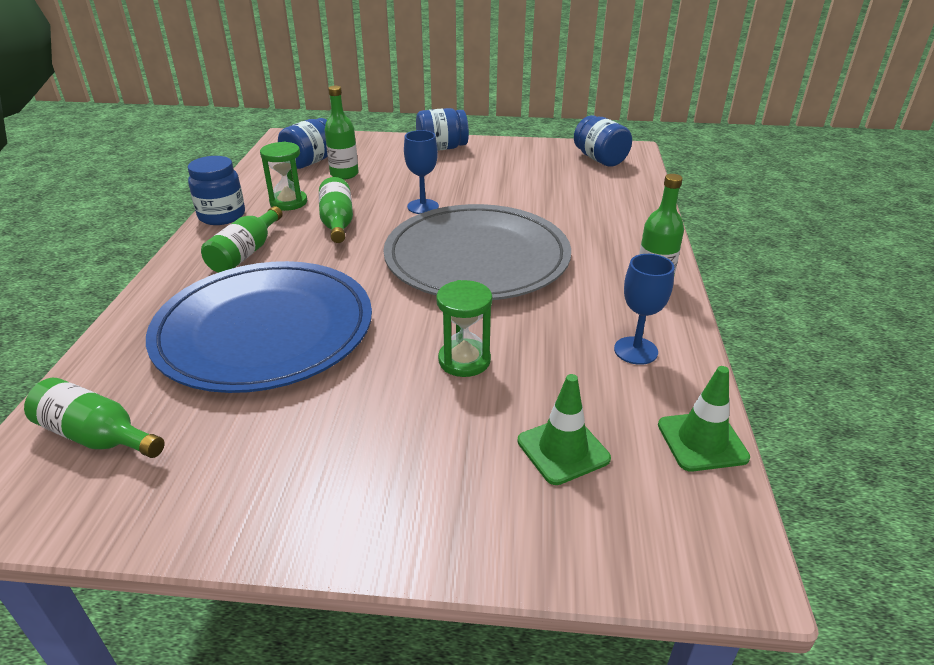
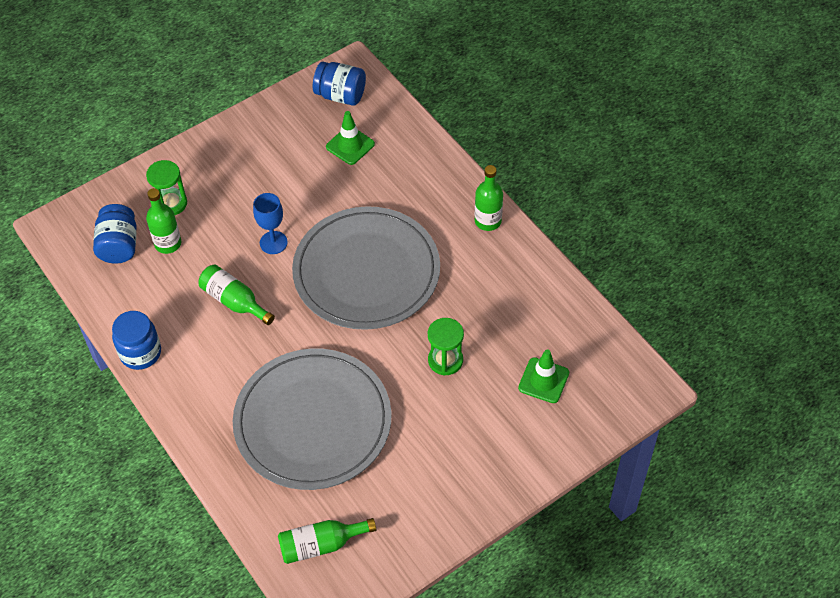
camera: 40 degrees left, 20 degrees up
blue plate [146,261,372,393] -> grey plate [233,349,392,490]
green bottle [201,206,283,273] -> none
green hourglass [260,142,307,211] -> green hourglass moved to [146,160,187,215]
blue jar [416,108,469,151] -> none
blue goblet [614,254,674,365] -> none
green traffic cone [658,366,750,472] -> green traffic cone moved to [326,111,375,165]

